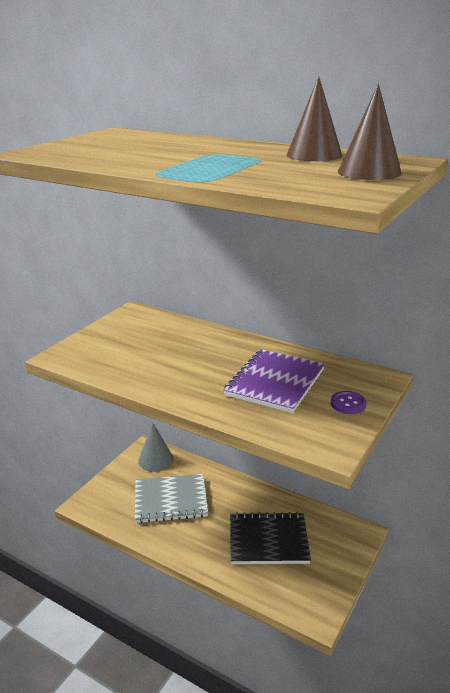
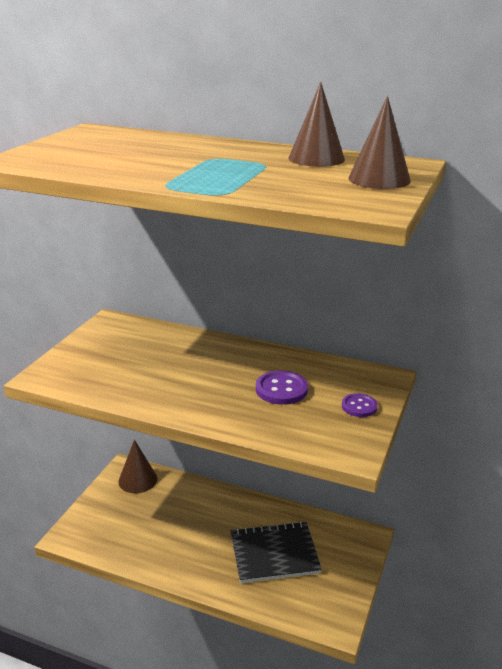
camera: 10 degrees left, 0 degrees up
grey notebook [135,474,208,523] -> none
grey cone [138,422,174,472] -> brown cone [118,439,157,493]
purple notebook [224,349,325,413] -> purple button [256,371,308,405]

